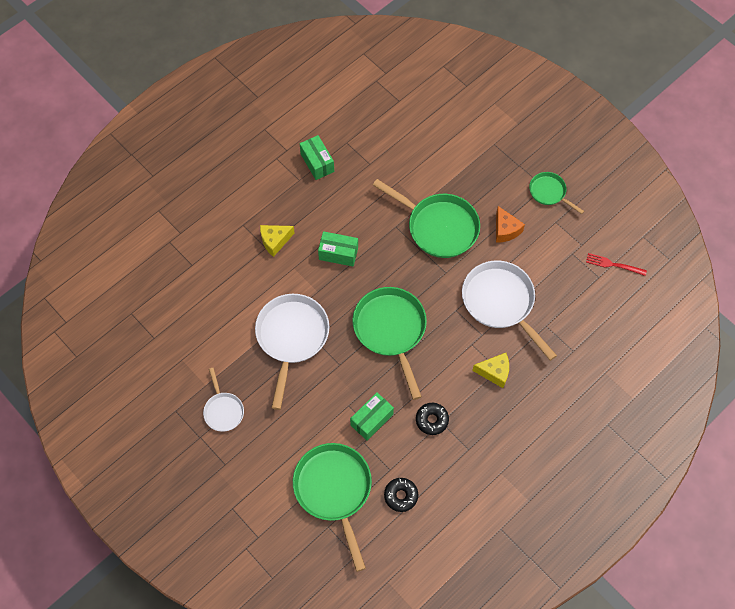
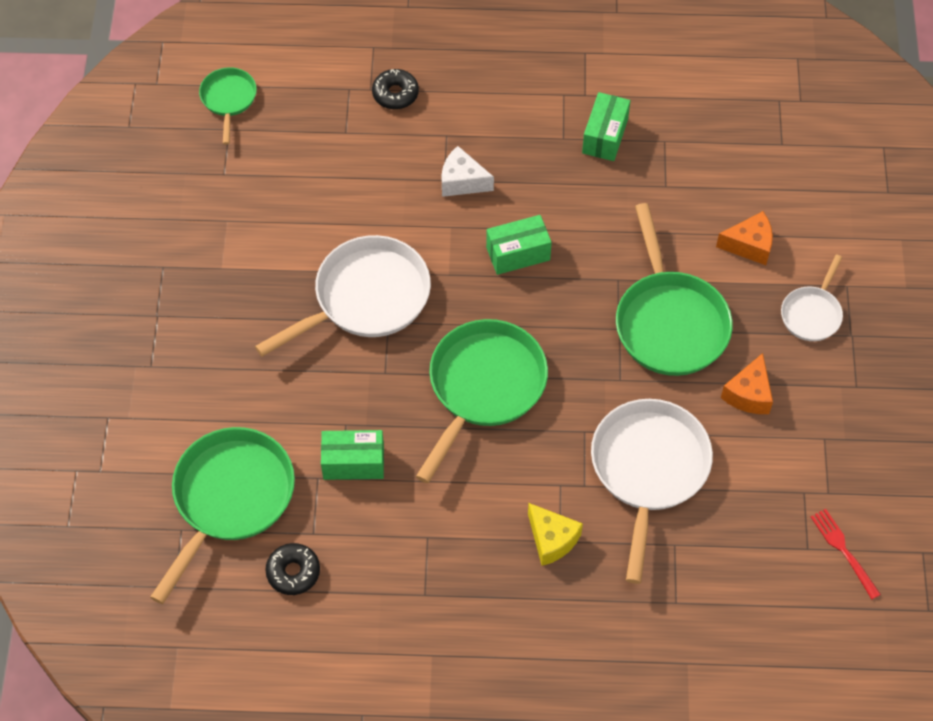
camera: 45 degrees right, 5 degrees down
white pan [203,368,244,432] -> white pan moved to [781,254,843,341]
yellow cheese [260,225,295,257] -> white cheese [442,146,494,197]
green box [318,231,358,267] -> green box turned 75 degrees counterclockwise [486,215,552,275]
black donut [416,403,449,435] -> black donut moved to [372,69,419,109]
green pan [529,172,584,214] -> green pan moved to [199,67,257,145]
none -> orange cheese [716,211,773,265]

